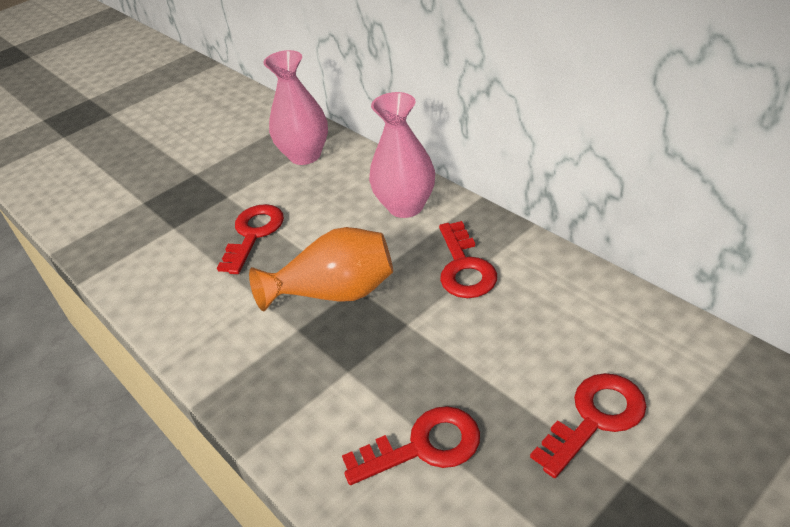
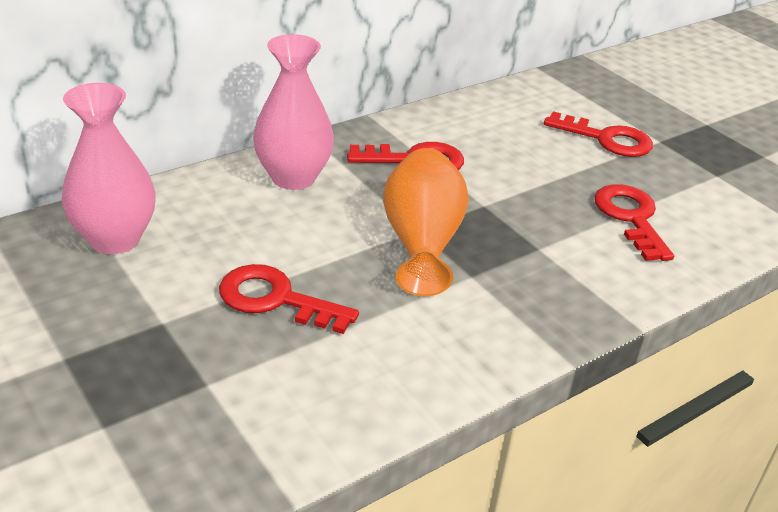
camera: 90 degrees left, 5 degrees down
red key [530,373,647,478] -> red key turned 150 degrees clockwise [544,111,653,157]

